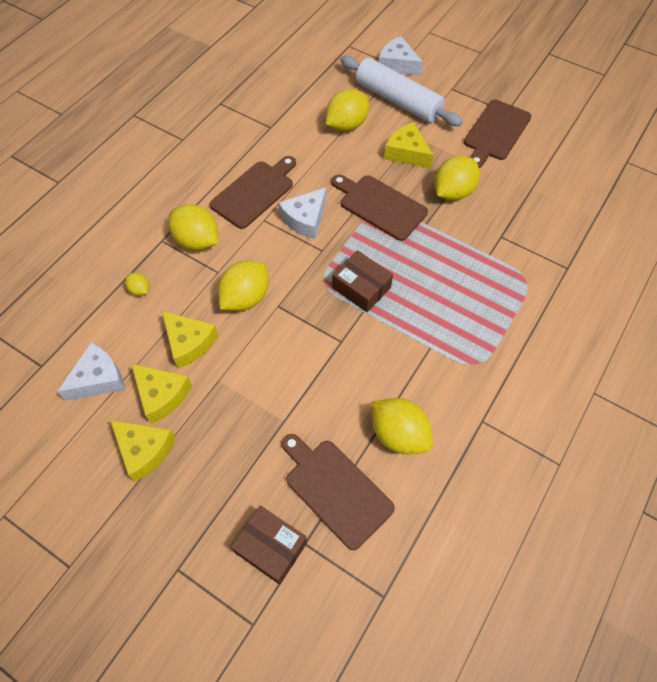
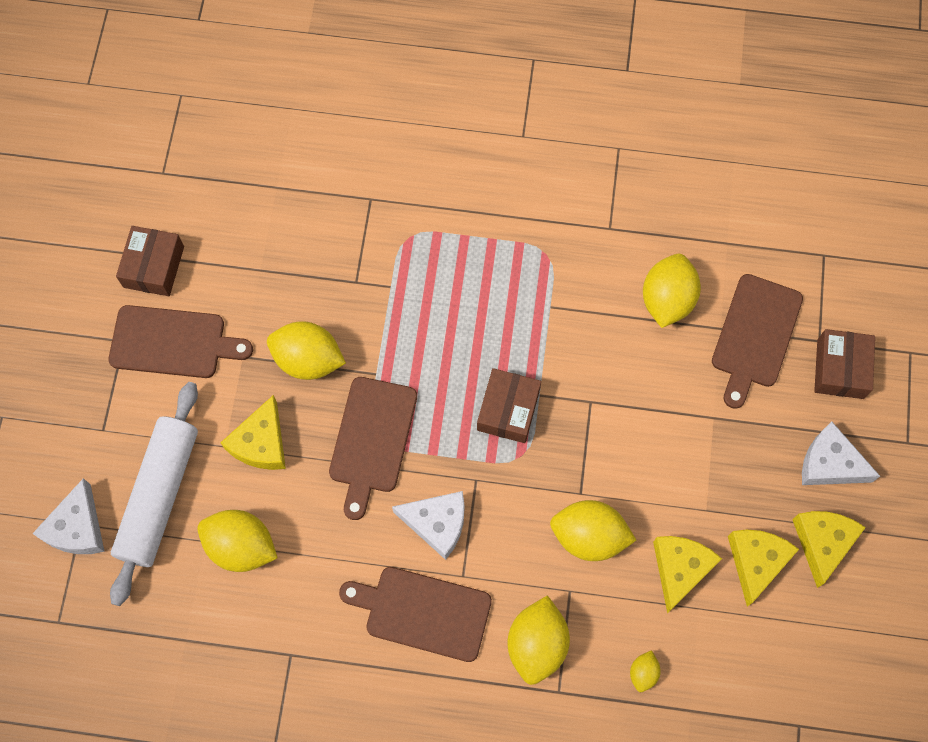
camera: 115 degrees left, 10 degrees up
white cheese [57,342,125,401] -> white cheese moved to [802,421,880,485]
none -> brown box [116,226,184,296]

